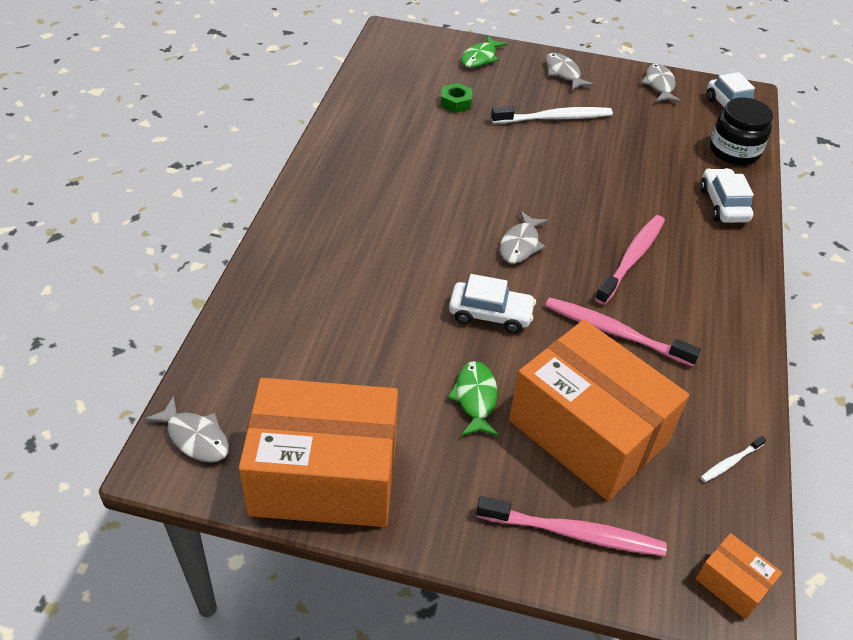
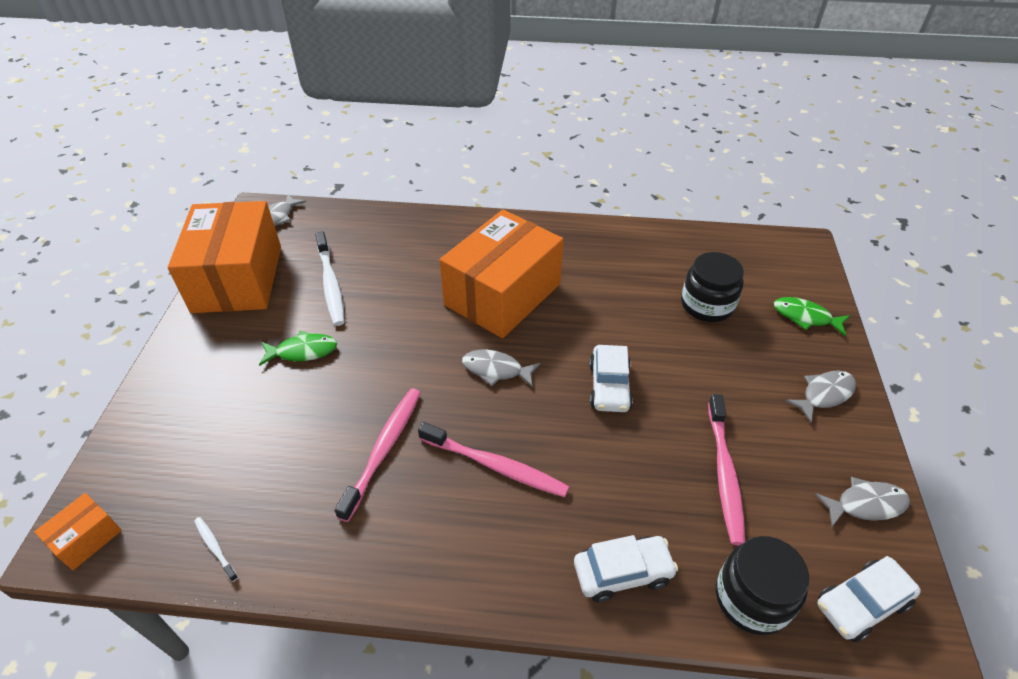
camera: 85 degrees right, 0 degrees up
green nut [441,83,472,113] -> black jar [681,252,744,322]
white car [449,274,536,333] -> white car moved to [589,345,633,412]
pink toothbrush [476,496,667,556] -> pink toothbrush moved to [708,394,745,545]
white toothbrush [491,106,613,124] -> white toothbrush moved to [315,231,345,326]
orange box [509,319,689,501] -> orange box moved to [440,210,564,338]

